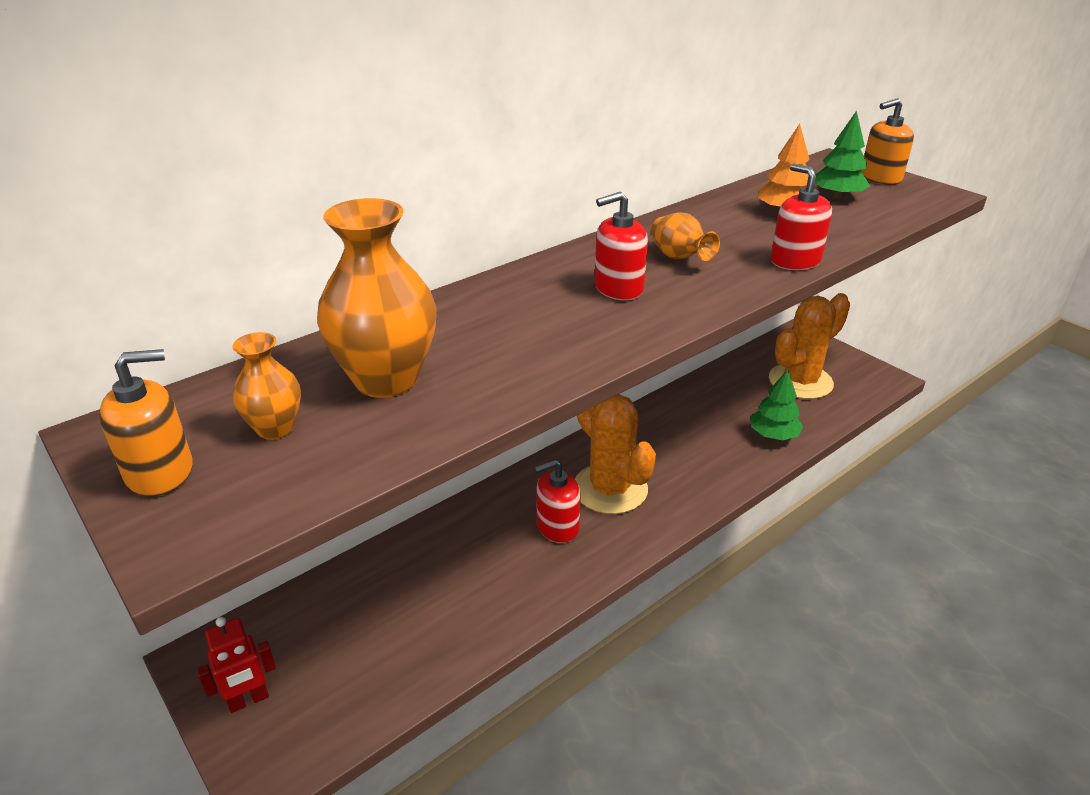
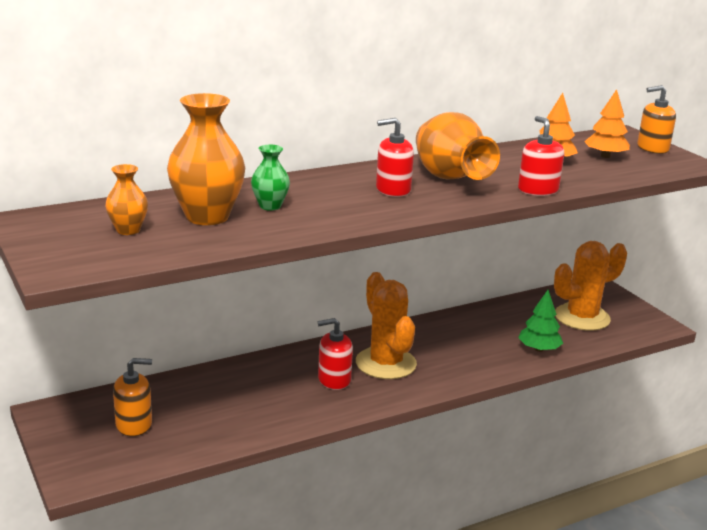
camera: 10 degrees right, 10 degrees down
orange soap dispenser [99,349,193,496] -> orange soap dispenser moved to [113,358,152,436]
red robot [197,617,276,713] -> none
orange vase [650,213,720,261] -> orange vase [416,112,500,180], size x1.91
green tree [815,111,870,199] -> orange tree [584,89,630,158]
none -> green vase [251,145,290,211]

